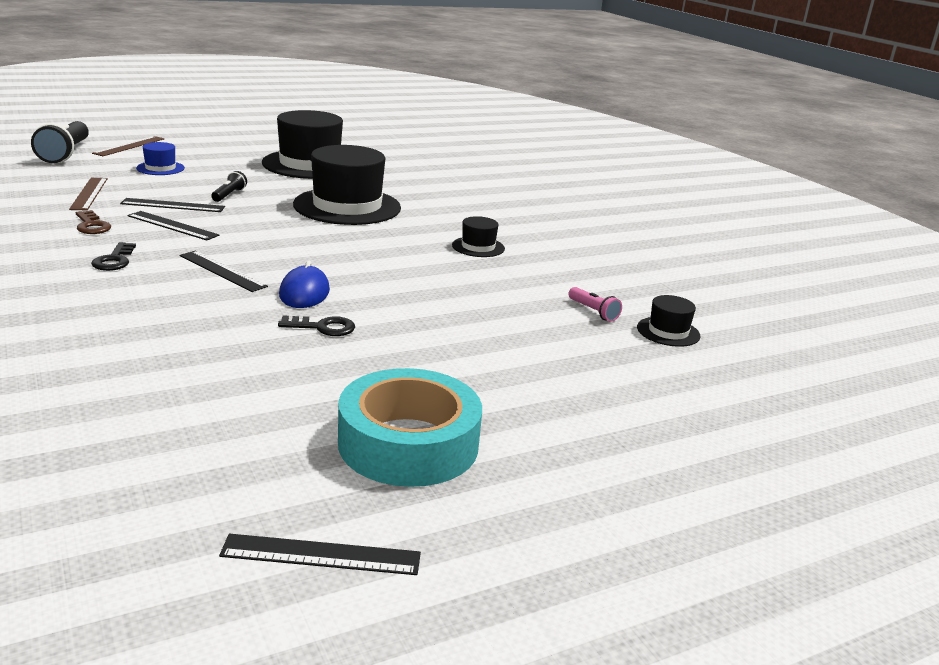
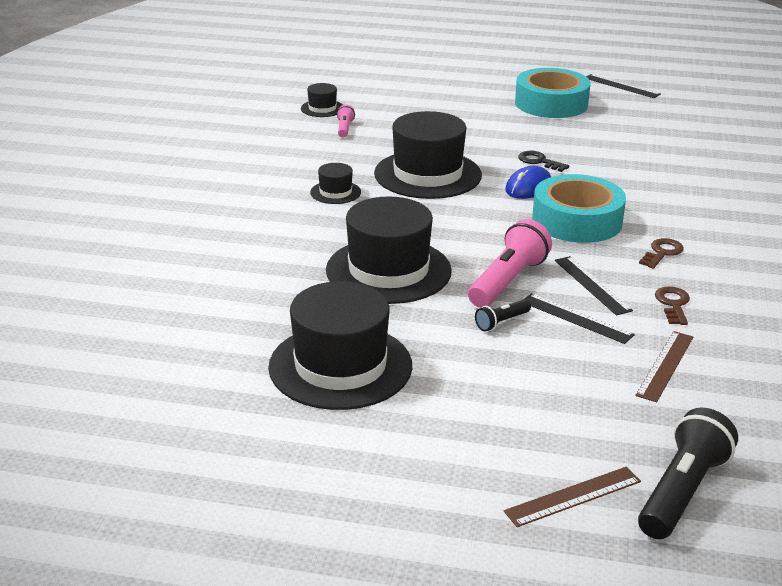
camera: 140 degrees left, 5 degrees up
black key [91,242,136,271] -> brown key [639,238,684,269]
blue hat [136,142,185,175] -> none
black ruler [180,251,268,292] -> turquoise tape [532,174,626,243]
none -> black hat [374,111,482,199]
none -> pink flashlight [468,219,552,308]

